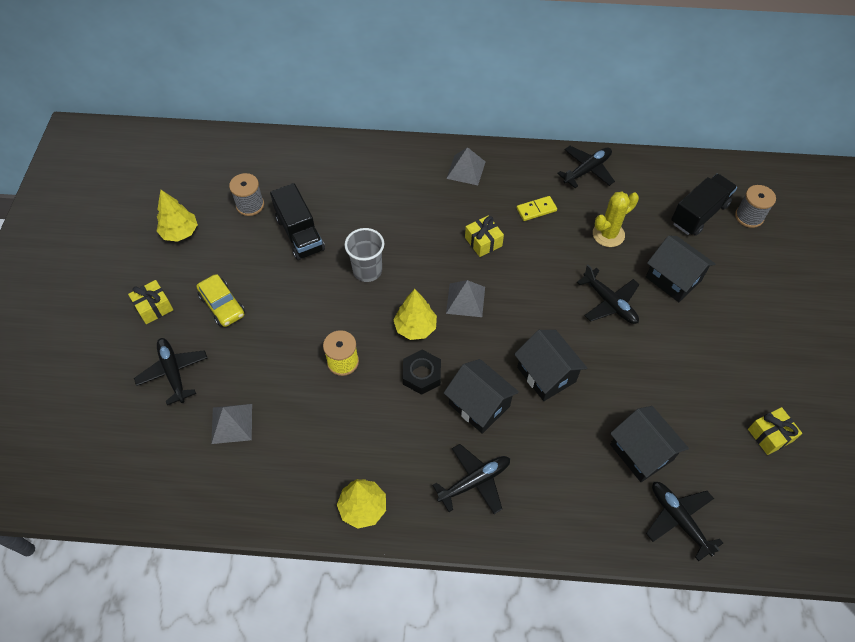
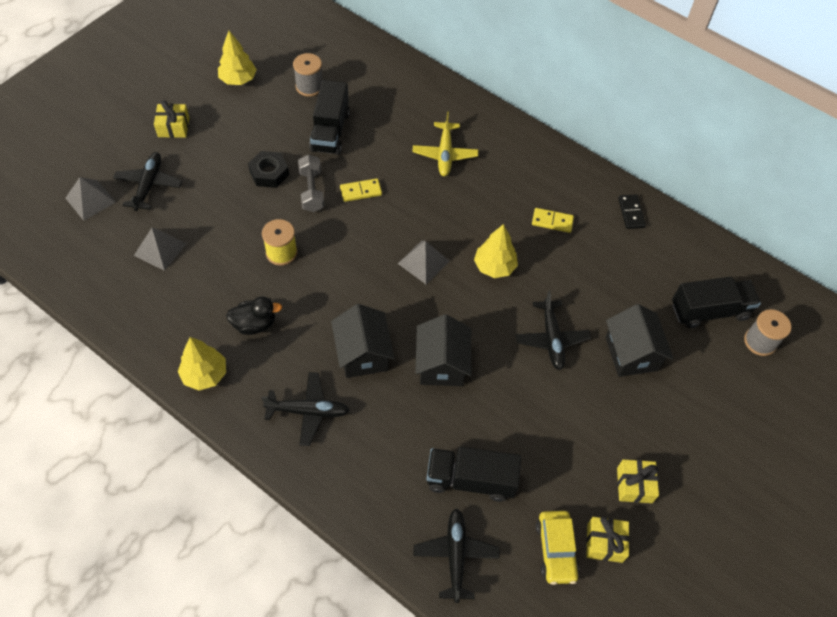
camera: 30 degrees right, 0 degrees up
yellow car [196,274,245,327] -> yellow car moved to [536,511,580,585]
grey cup [345,228,384,282] -> yellow domino [340,178,382,202]
yellow tree [394,289,437,340] -> yellow tree moved to [474,224,518,278]
black nut [403,350,441,395] -> black nut moved to [248,151,289,188]
grey pyramid [446,147,485,185] -> grey pyramid moved to [65,177,116,221]
yellow gift [465,215,504,257] -> yellow gift moved to [617,459,659,503]
black plane [557,146,615,188] -> black domino [618,194,646,229]
yellow cactus [593,191,639,247] -> none
black house [610,406,689,482] -> black truck [427,447,521,502]
none -> black duck [226,296,282,335]
none -> grey dumbbell [298,154,324,212]
none -> yellow plane [412,112,478,177]

